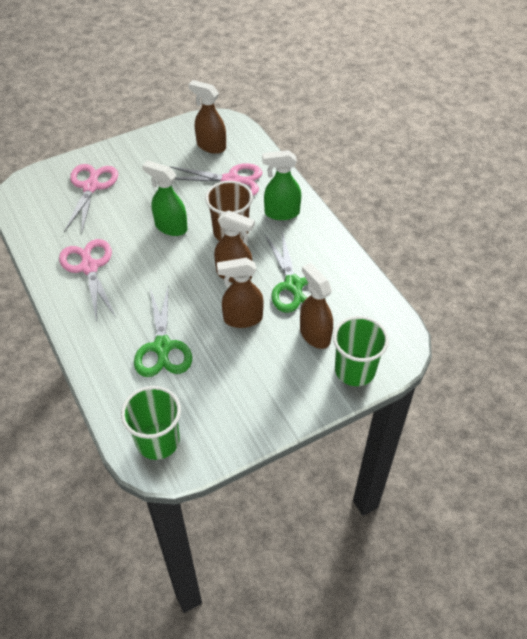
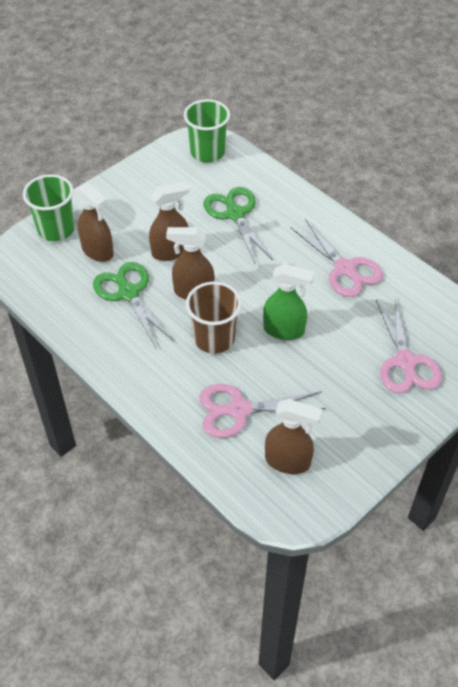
camera: 165 degrees right, 0 degrees up
green spray bottle [262,150,301,220] -> none

